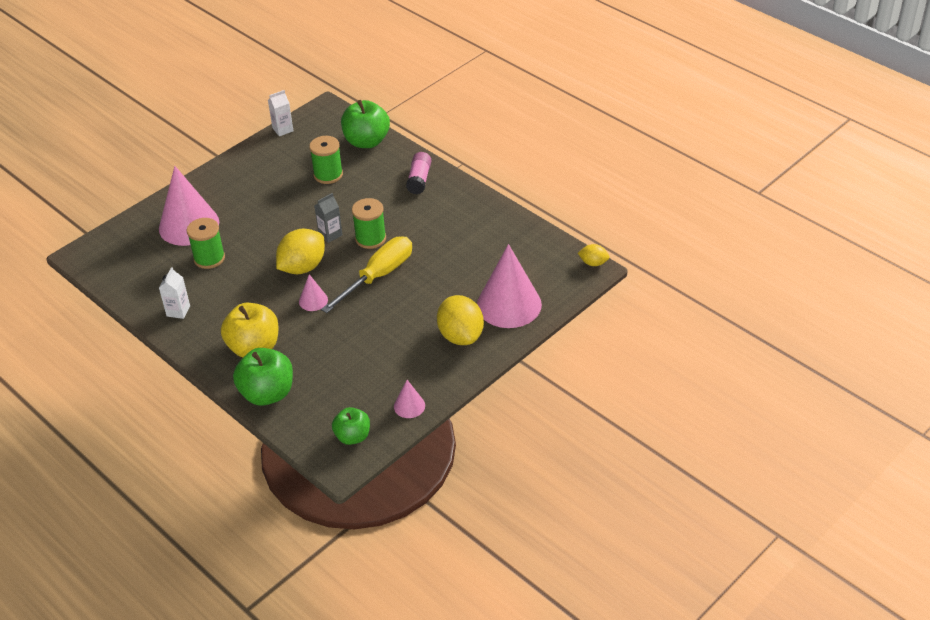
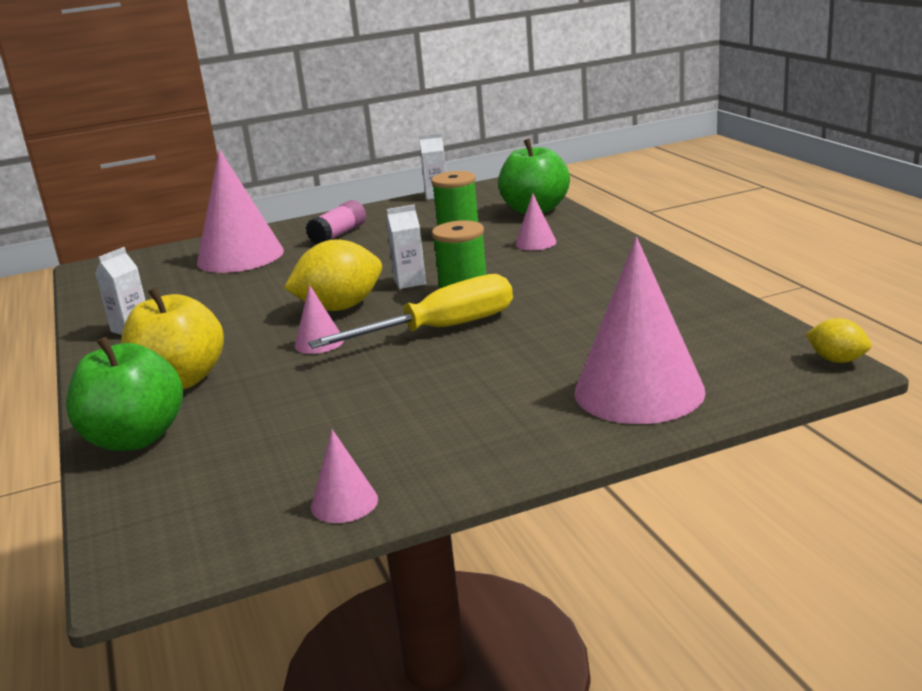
camera: 25 degrees right, 20 degrees down
green spool [187,218,225,269] -> none
grey carton [314,193,342,243] -> white carton [386,204,426,289]
green apple [332,407,370,445] -> none
pink glue stick [406,152,431,194] -> pink glue stick moved to [306,200,366,245]
yellow lemon [437,295,484,345] -> none
none -> pink cone [515,193,556,250]

